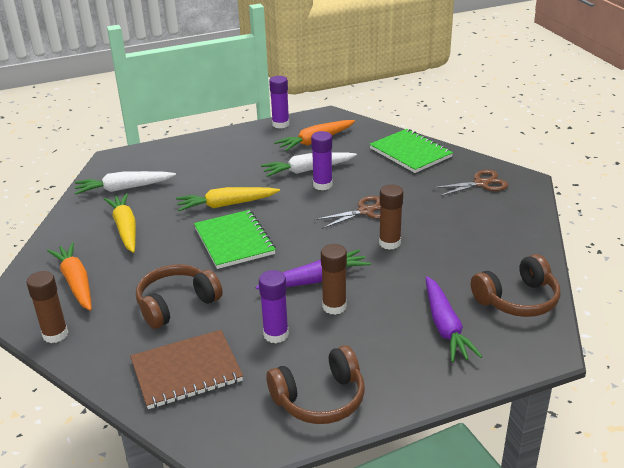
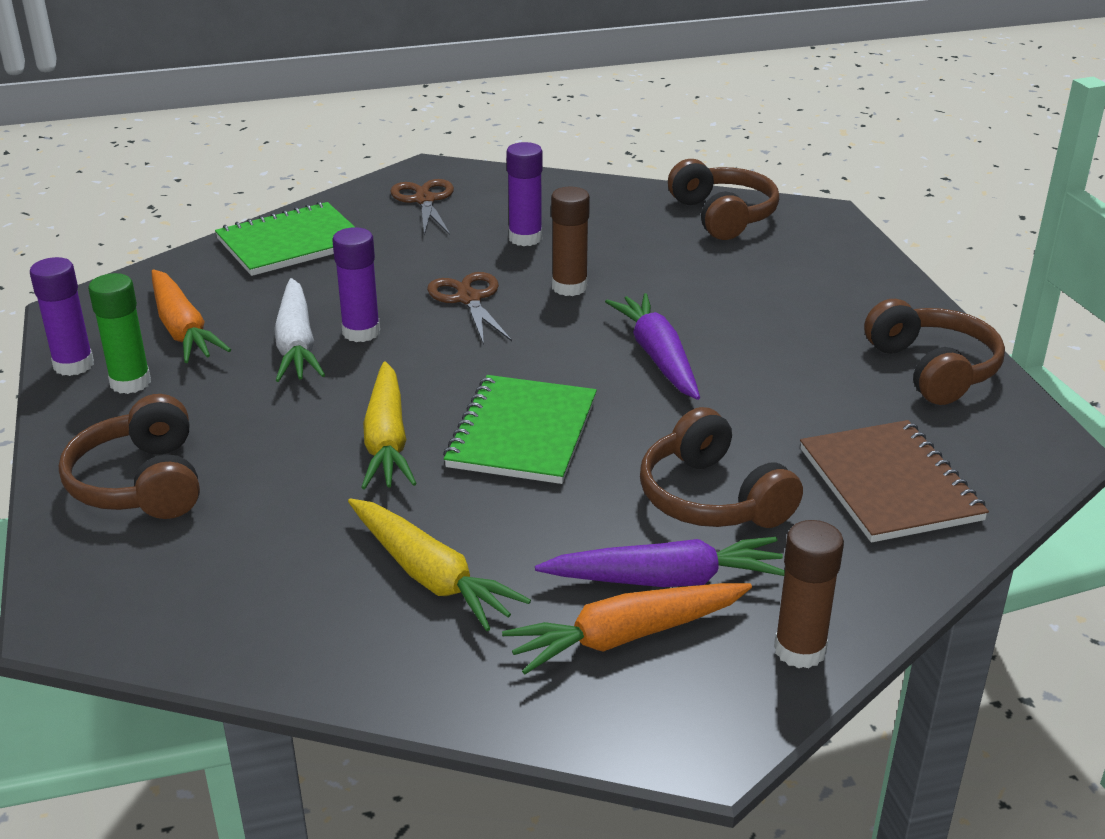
camera: 85 degrees left, 0 degrees up
white carrot [75,171,176,195] -> none
yellow carrot [104,193,136,253] -> yellow carrot turned 120 degrees counterclockwise [348,498,531,631]
green notebook [194,210,276,269] -> green notebook turned 60 degrees counterclockwise [443,375,597,484]
purple glue stick [259,270,289,343] -> purple glue stick moved to [506,142,543,246]
brown glue stick [321,244,347,315] -> none
purple carrot [426,276,483,362] -> purple carrot moved to [535,537,785,587]
none -> brown headphones [59,394,200,519]
none -> green glue stick [88,273,151,394]

